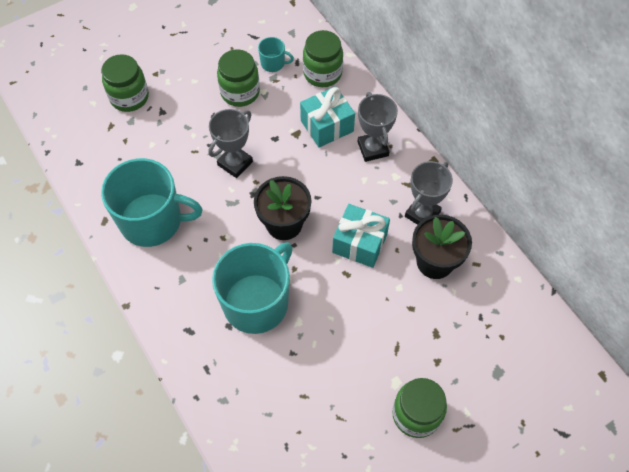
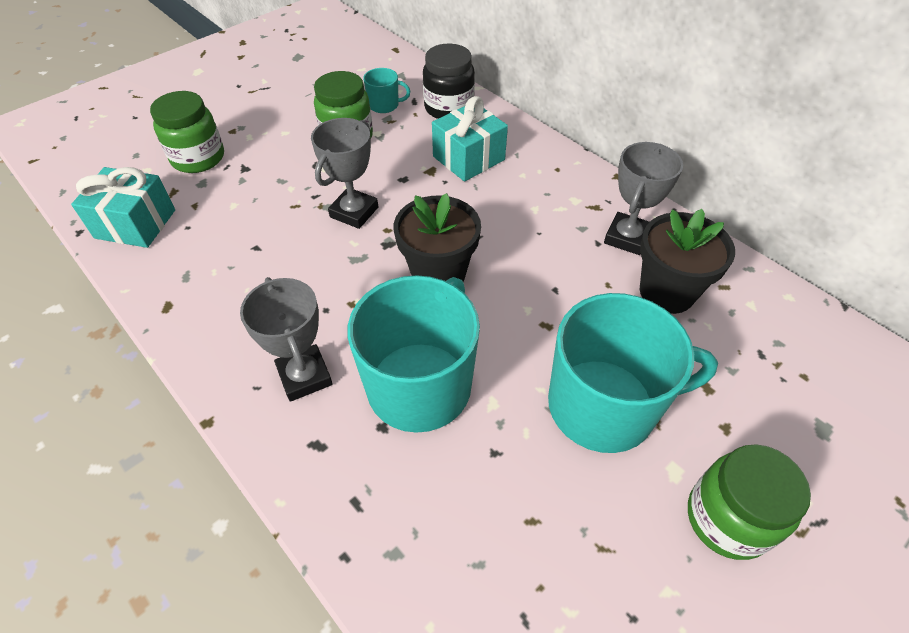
camera: 10 degrees left, 10 degrees down
turquoise mug [101,158,203,247] -> turquoise mug moved to [548,293,718,453]
green jar [303,30,343,87] -> black jar [423,44,475,119]
turquoise gift [332,204,390,268] -> turquoise gift moved to [71,167,175,248]
grey trophy [358,92,398,162] -> grey trophy moved to [240,277,333,402]

